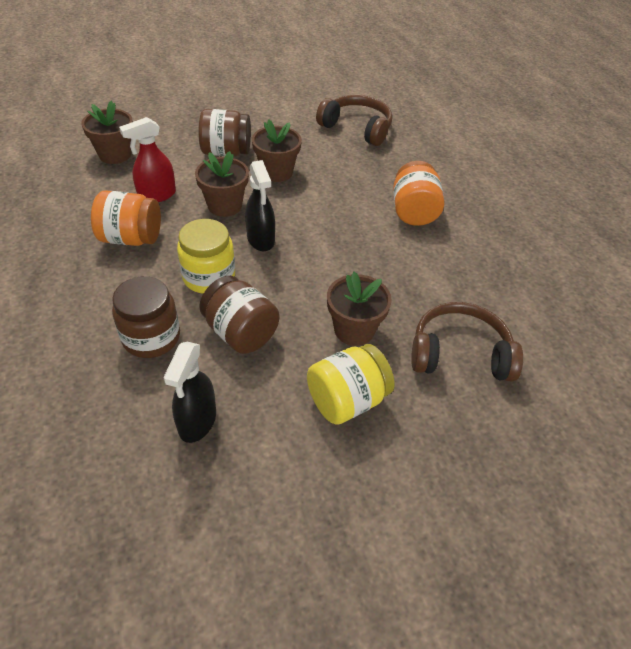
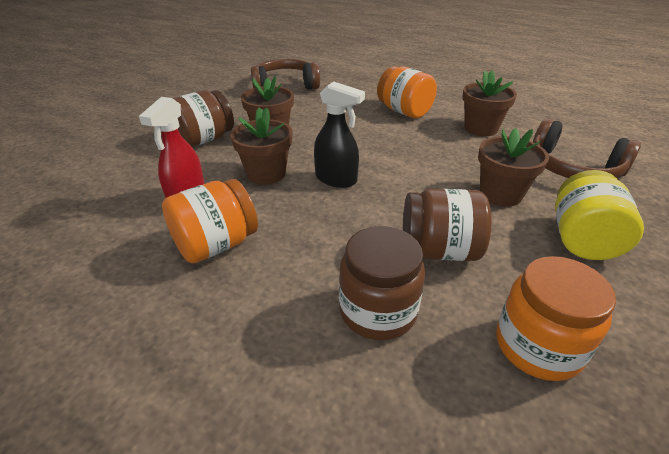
camera: 40 degrees left, 10 degrees down
brown flower pot [81,101,133,164] -> brown flower pot moved to [462,71,517,136]
black spray bottle [163,342,216,443] -> orange jar [496,256,616,381]
yellow jar [177,219,235,294] -> none
brown headphones [411,302,523,382] -> brown headphones turned 105 degrees counterclockwise [533,118,641,178]

